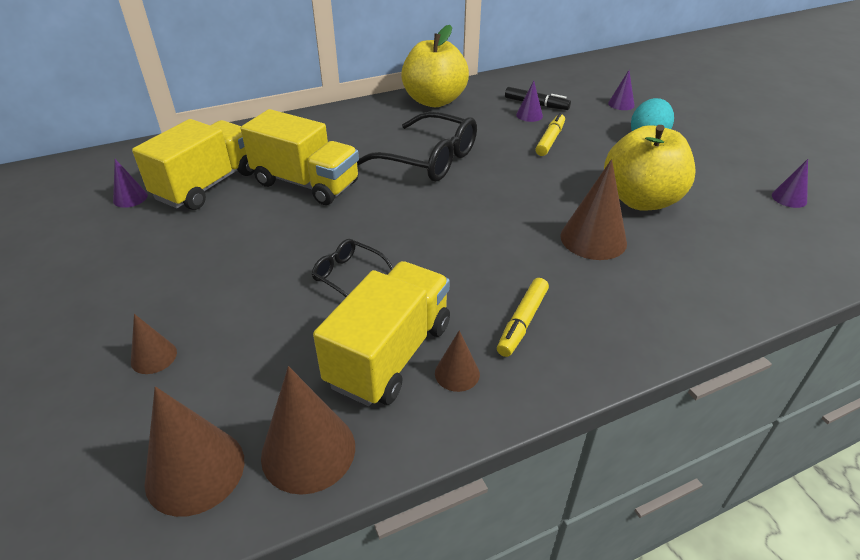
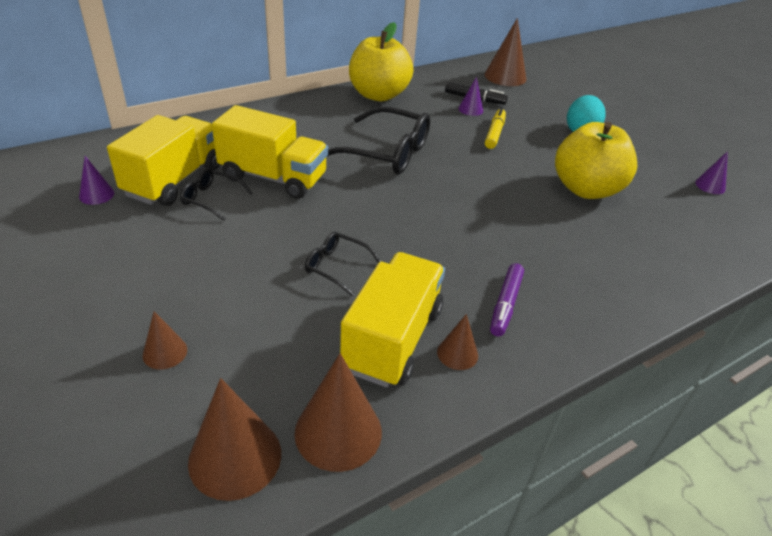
camera: 10 degrees left, 0 degrees up
yellow marker [497,278,549,357] -> purple marker [490,263,524,337]
brown cone [560,159,627,260] -> brown cone moved to [485,18,526,86]
purple cone [608,70,635,110] -> none
none -> black glasses [180,168,253,221]

